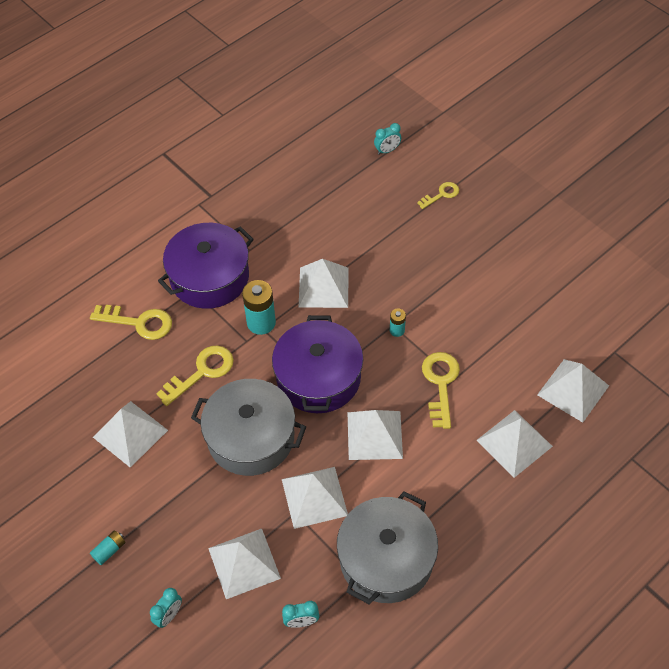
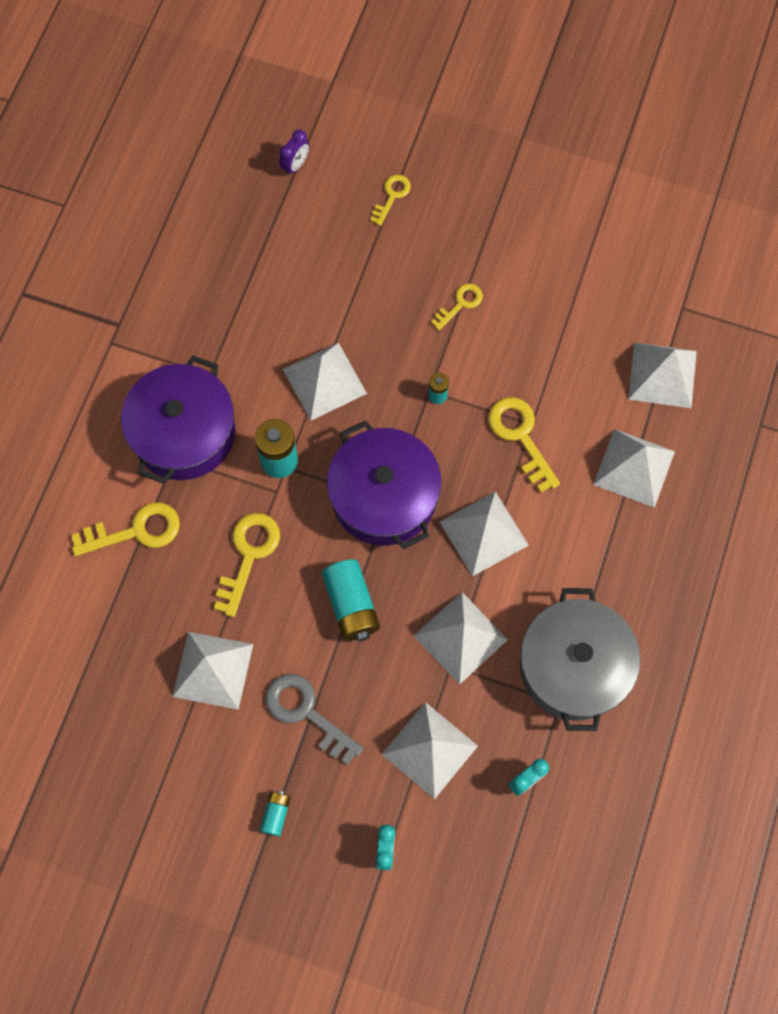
camera: 30 degrees left, 15 degrees up
grey pot [191,379,306,476] -> turquoise battery [322,559,380,641]
turquoise clock [374,123,401,155] -> purple clock [279,130,309,176]
none -> grey key [265,674,363,765]
none -> yellow key [431,284,483,331]

